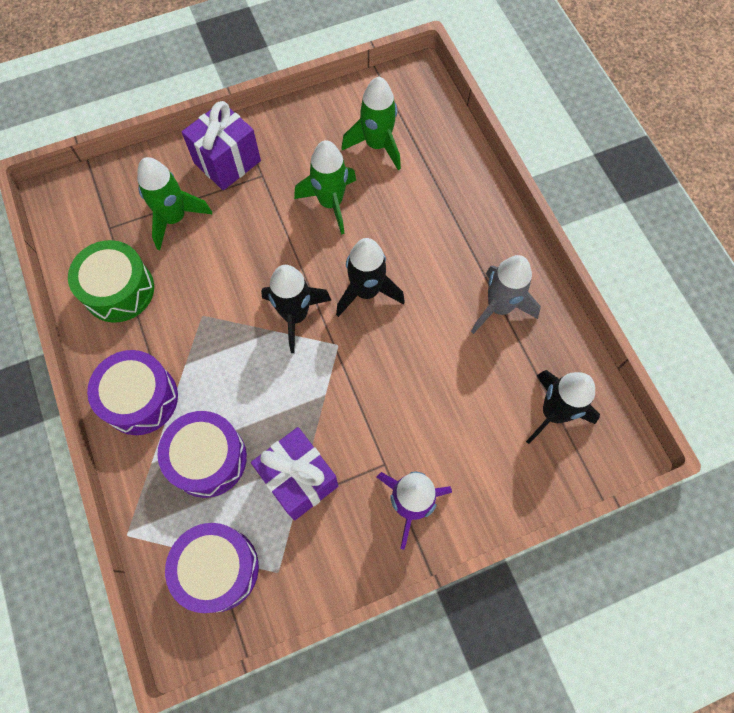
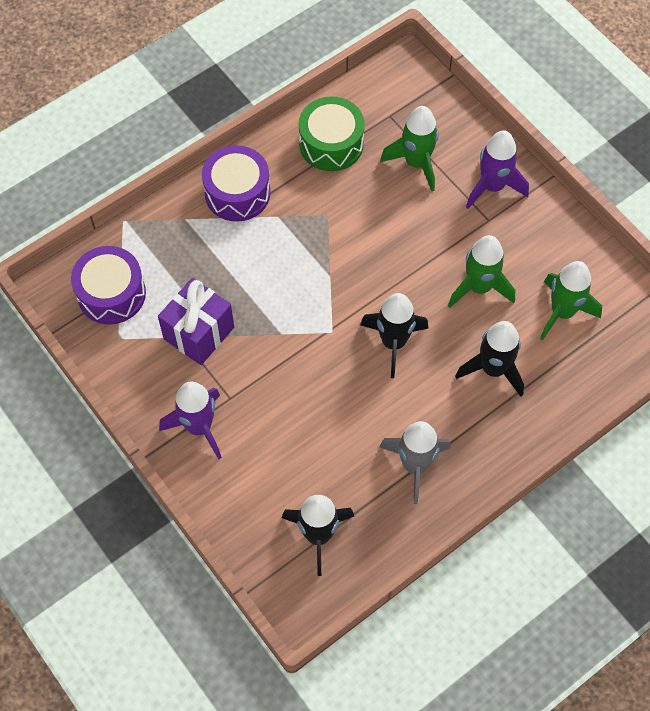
camera: 75 degrees right, 5 degrees down
purple drum [157,411,247,498] -> none
purple gift [182,101,261,190] -> purple rocket [466,130,529,209]
black rocket [261,265,332,353] -> black rocket moved to [455,321,524,397]

